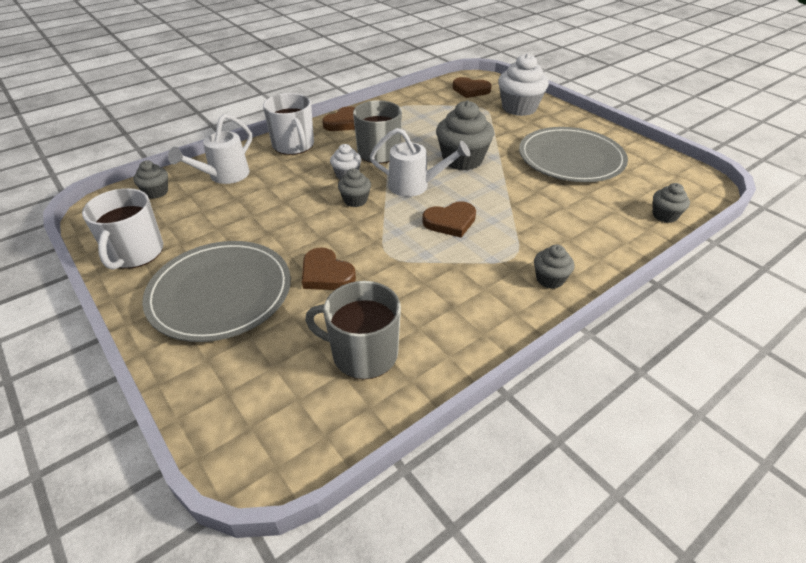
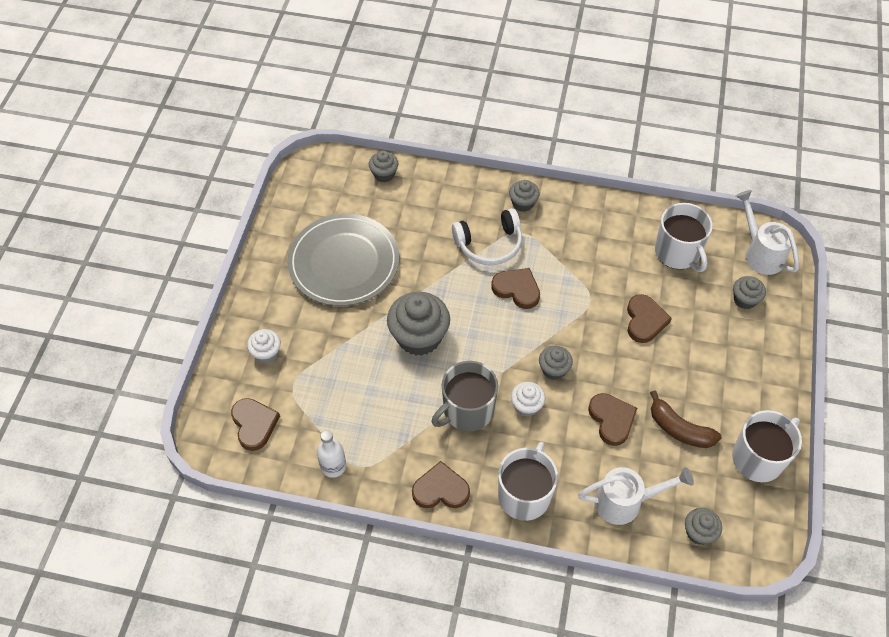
camera: 130 degrees left, 15 degrees up
grey plate [142,241,291,342] -> none
grey mug [305,281,401,379] -> white mug [655,203,713,272]
white watering can [370,128,470,197] -> white watering can moved to [736,190,799,275]
white cupcake [498,53,549,116] -> white cupcake [247,329,281,363], size x0.53
none -> white bottle [317,430,346,478]
none -> white headphones [452,208,522,265]
none -> brown heart [588,393,637,446]
none -> brown banana [650,390,721,448]
none -> grey cupcake [733,276,766,309]

